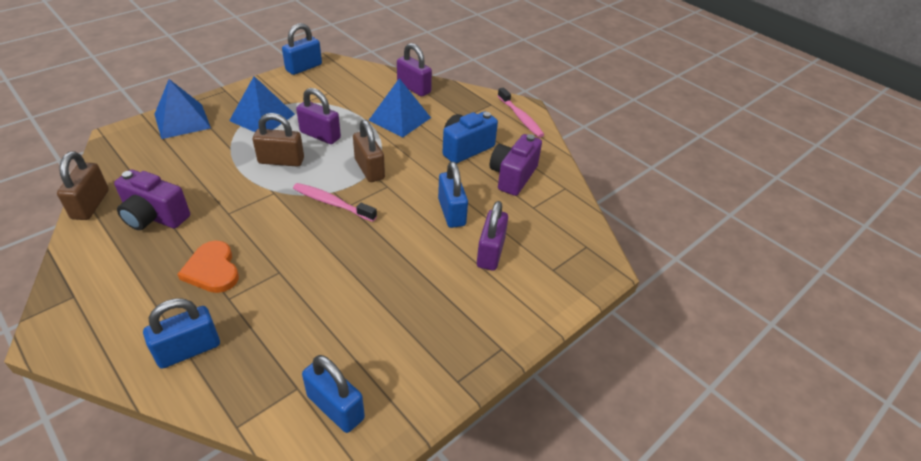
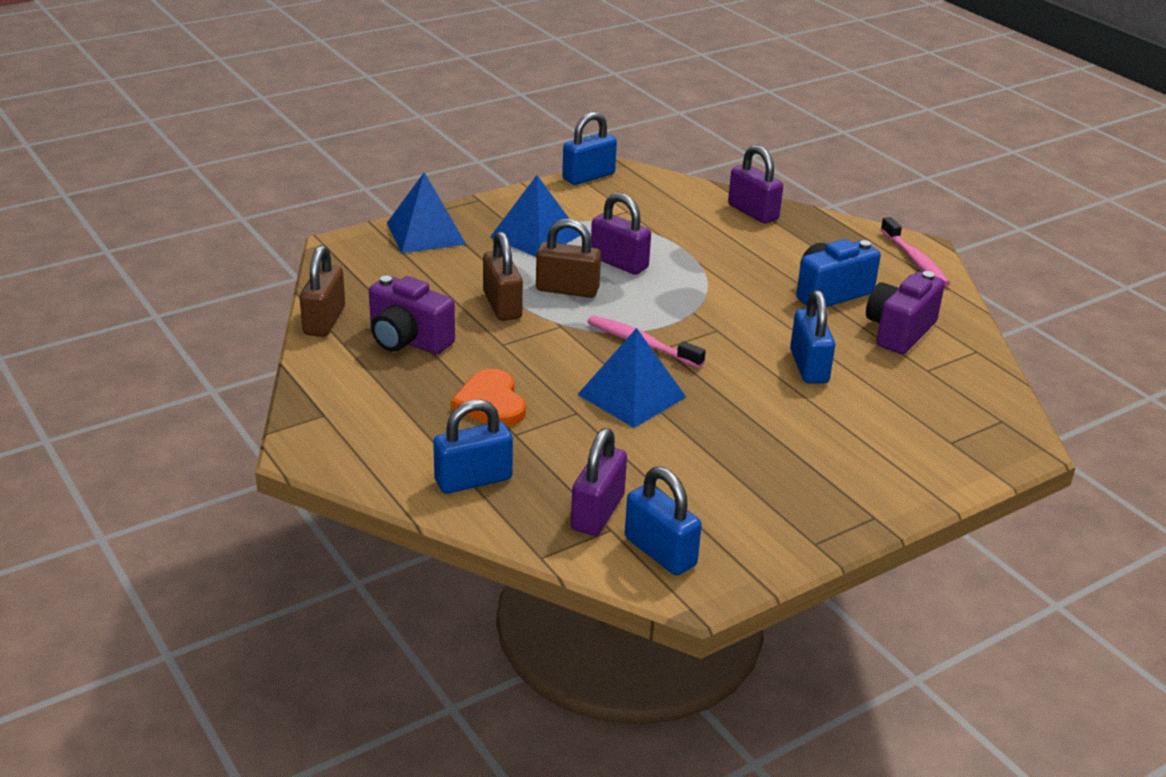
camera: 10 degrees right, 10 degrees down
brown padlock [353,120,385,182] -> brown padlock moved to [483,231,523,321]
blue pyramid [369,78,431,138] -> blue pyramid moved to [577,328,686,428]
purple padlock [477,201,508,271] -> purple padlock moved to [571,428,627,536]

